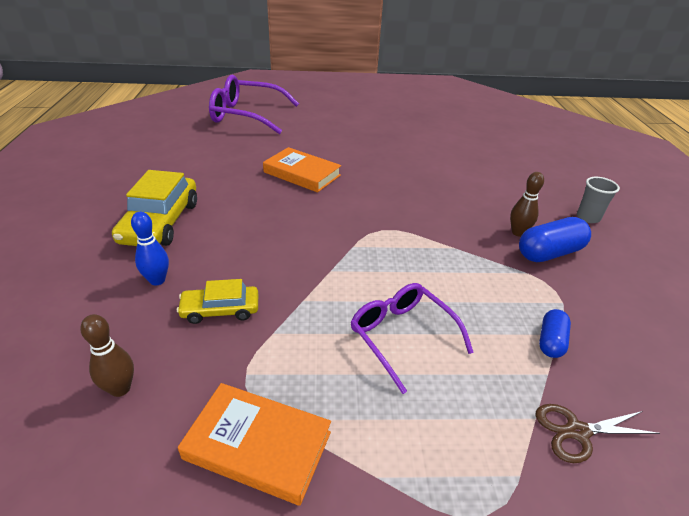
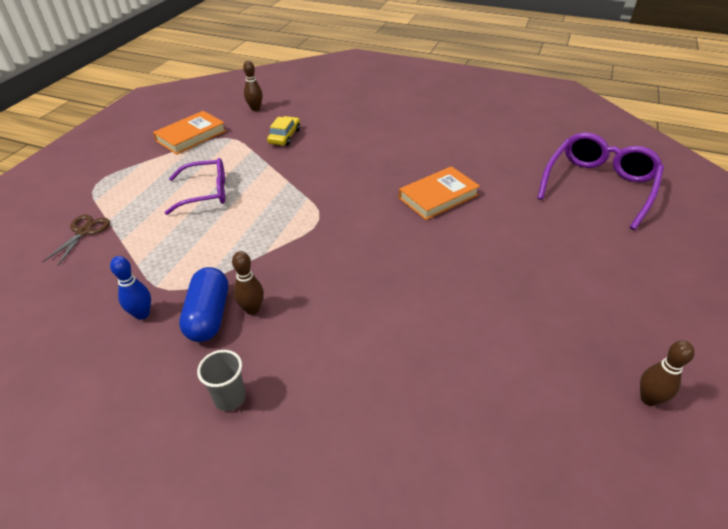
camera: 115 degrees right, 5 degrees up
yellow car [112,170,197,246] -> none
blue bowling pin [131,212,169,286] -> blue bowling pin moved to [110,256,151,320]
blue capsule [539,309,571,358] -> none
none -> brown bowling pin [640,341,695,406]

